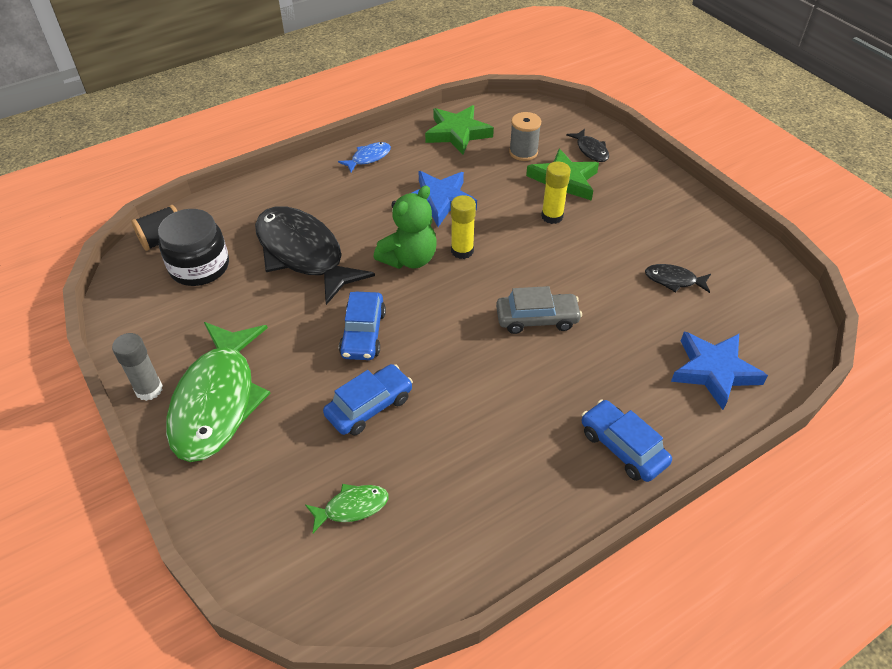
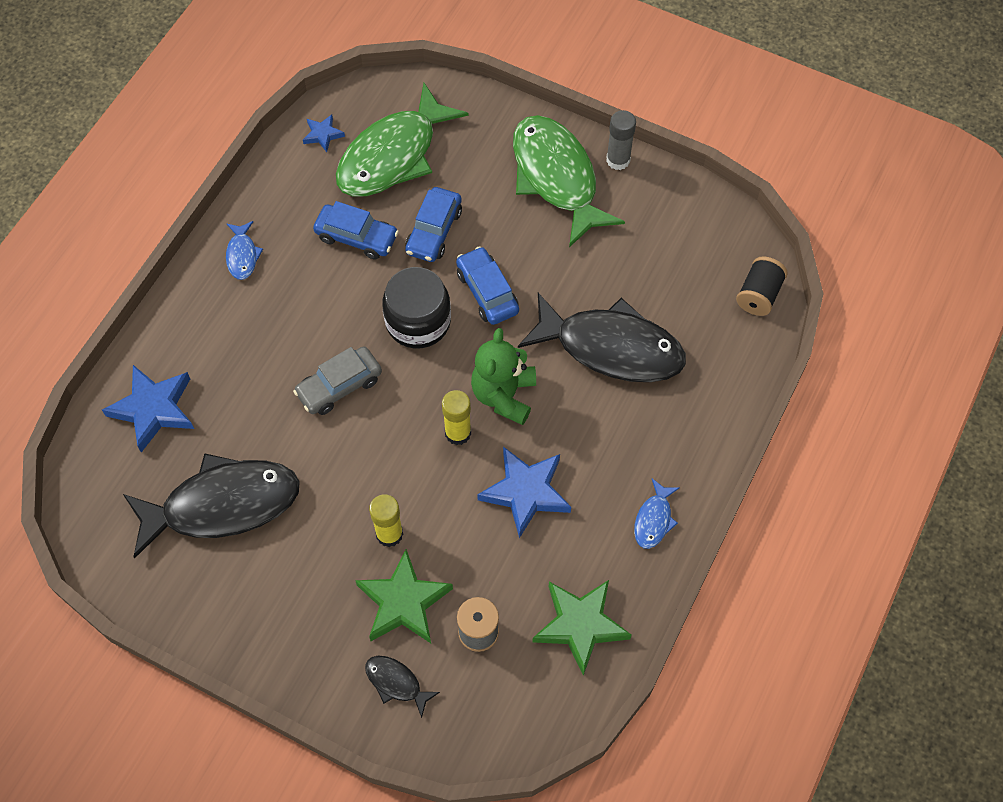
camera: 150 degrees right, 15 degrees up
black jar [158,209,229,286] -> black jar moved to [382,267,451,349]
green fish [305,484,389,533] -> green fish [336,83,469,197], size x2.32
blue car [582,399,672,482] -> blue car moved to [313,201,399,259]
black fish [645,264,711,293] -> black fish [123,453,300,559], size x2.32
none -> blue fish [226,221,263,280]
none -> blue star [303,114,345,152]

